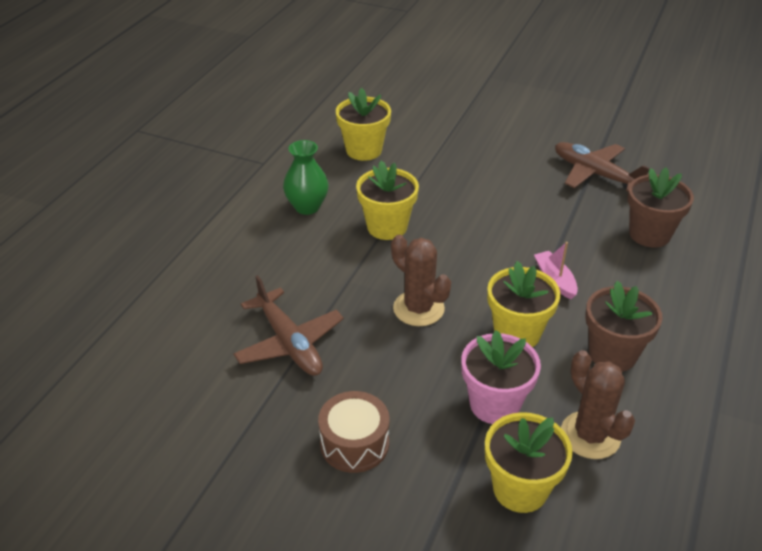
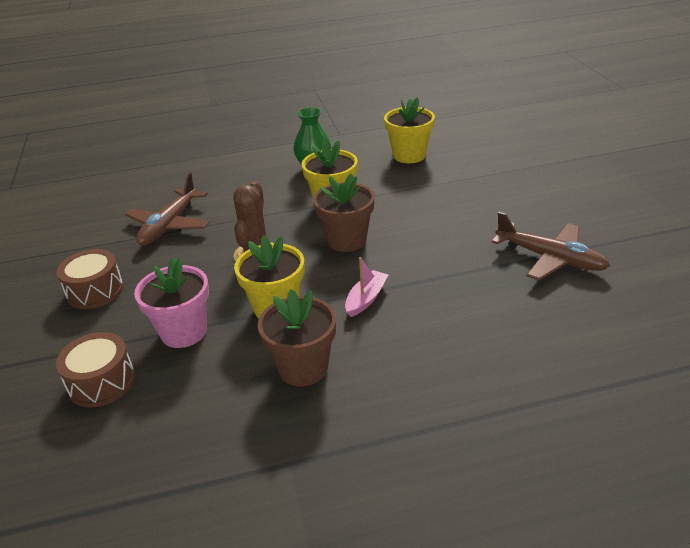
camera: 55 degrees right, 5 degrees down
yellow flower pot [485,412,573,513] -> brown drum [56,332,135,408]
brown plane [555,142,650,191] -> brown plane turned 120 degrees clockwise [492,212,610,281]
brown cactus [561,350,635,459] -> none
brown flower pot [627,167,694,248] -> brown flower pot moved to [313,174,374,252]

